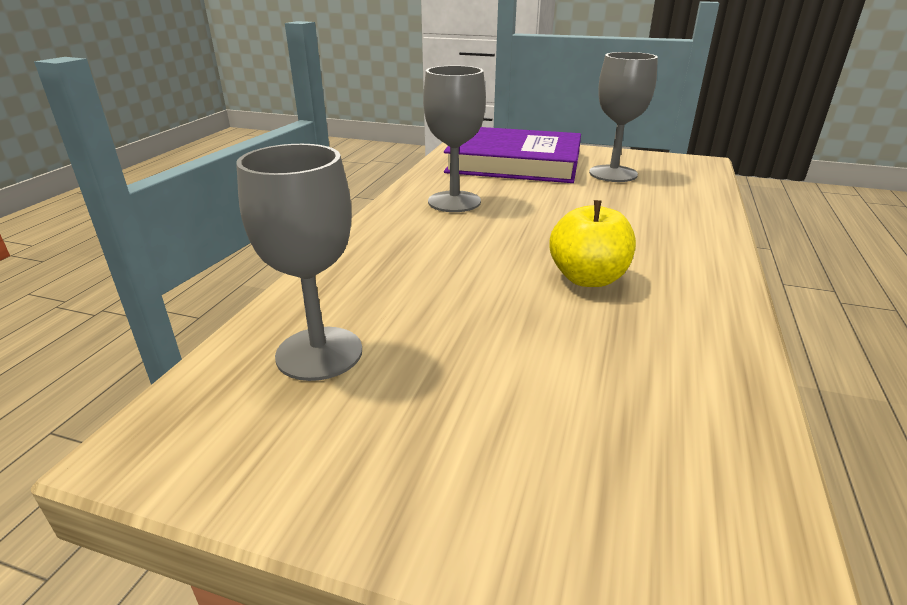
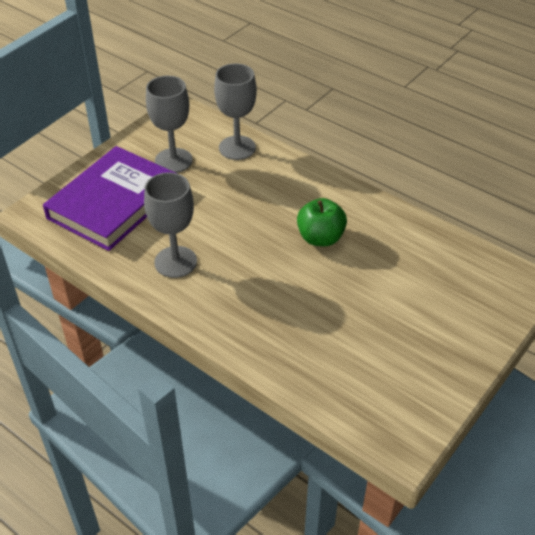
camera: 70 degrees left, 15 degrees up
grey goblet [236,144,362,381] -> grey goblet moved to [214,63,257,160]
yellow apple [549,200,636,287] -> green apple [297,198,347,246]

